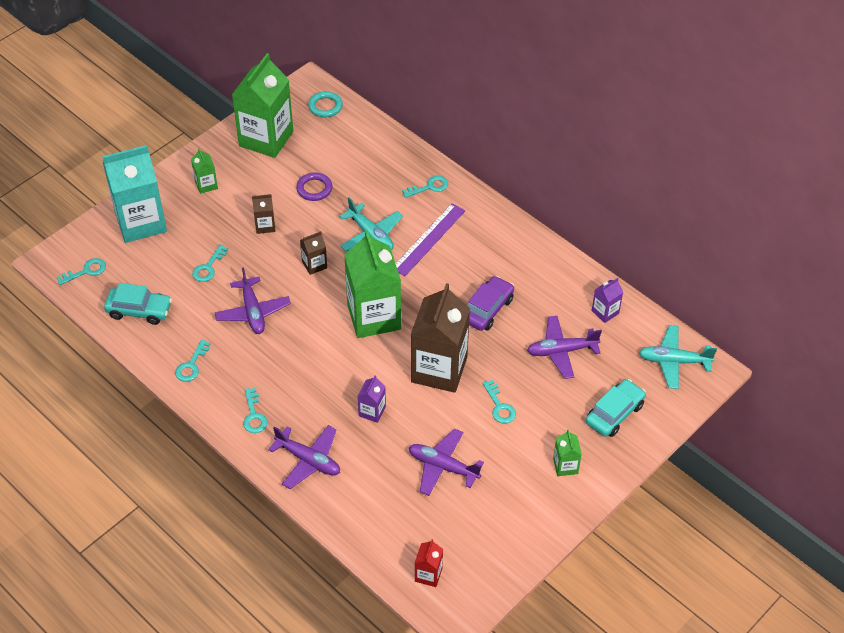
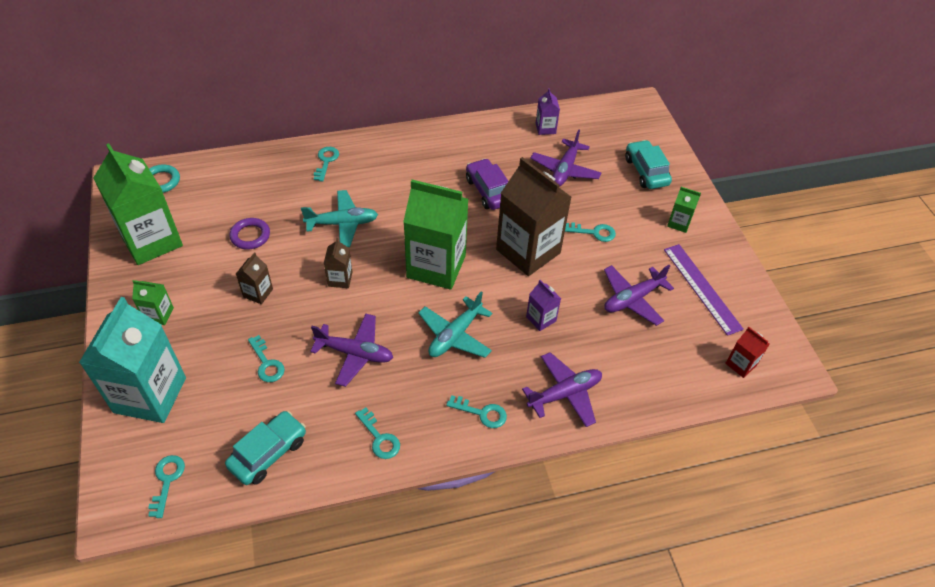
camera: 60 degrees left, 0 degrees up
purple ruler [395,203,465,276] -> purple ruler moved to [664,244,744,336]
turquoise plane [639,325,717,389] -> turquoise plane moved to [418,292,492,358]

